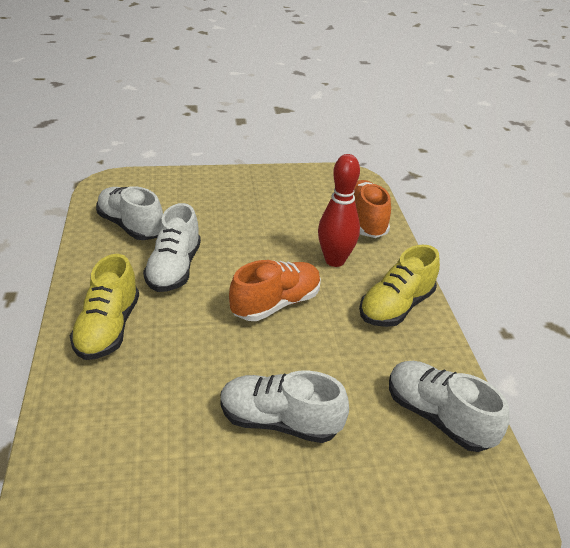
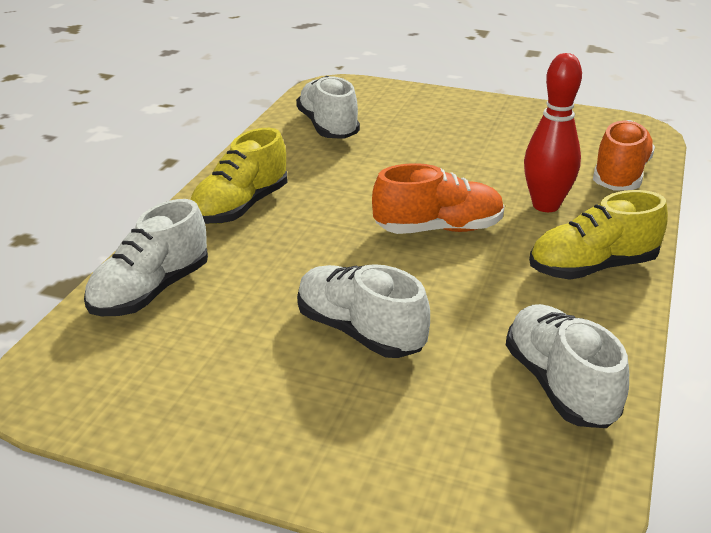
camera: 30 degrees right, 5 degrees down
white shoe [143,203,201,292] -> white shoe moved to [84,199,208,316]

